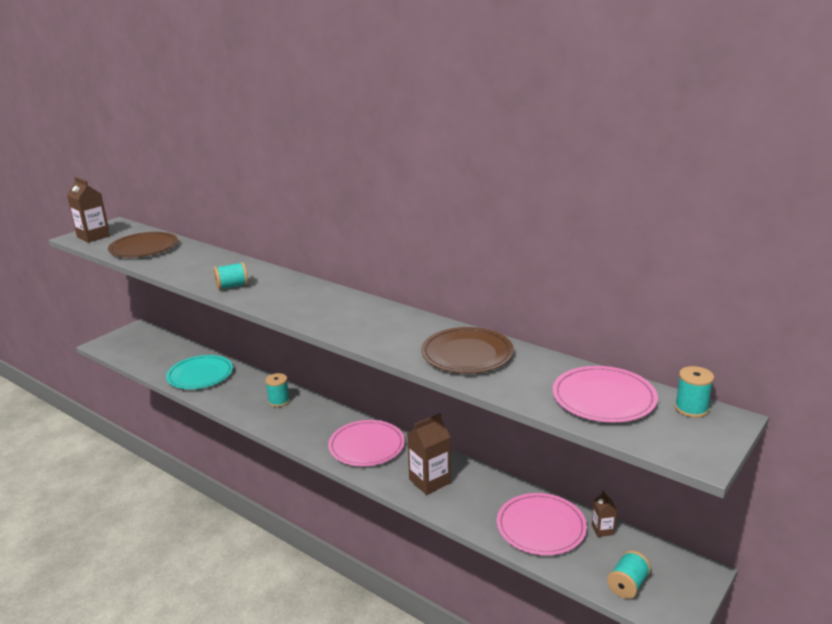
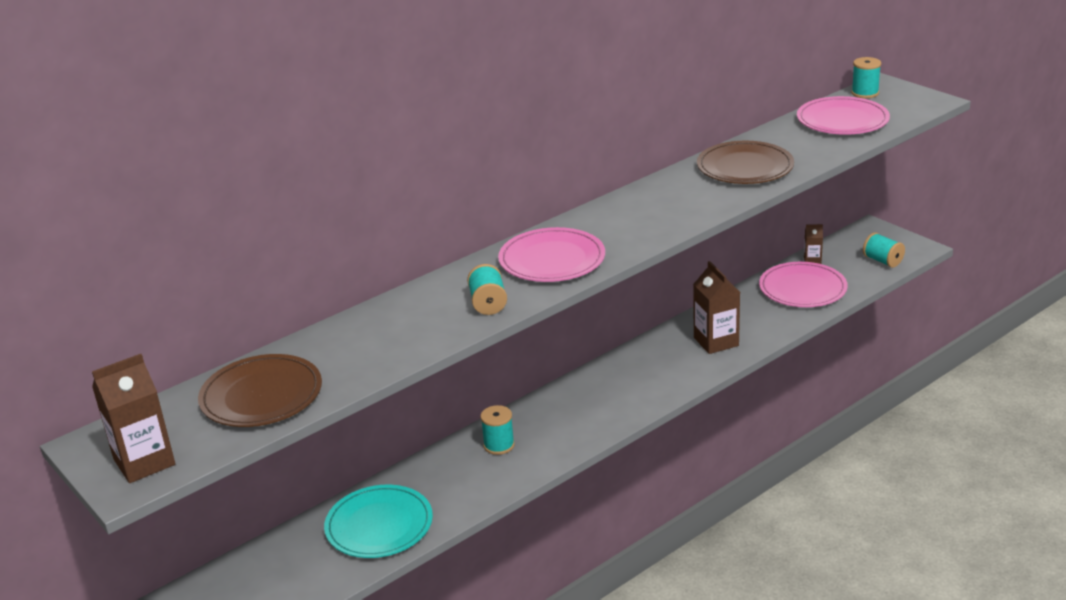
camera: 75 degrees left, 5 degrees up
pink plate [328,420,405,466] -> pink plate moved to [498,227,605,282]

